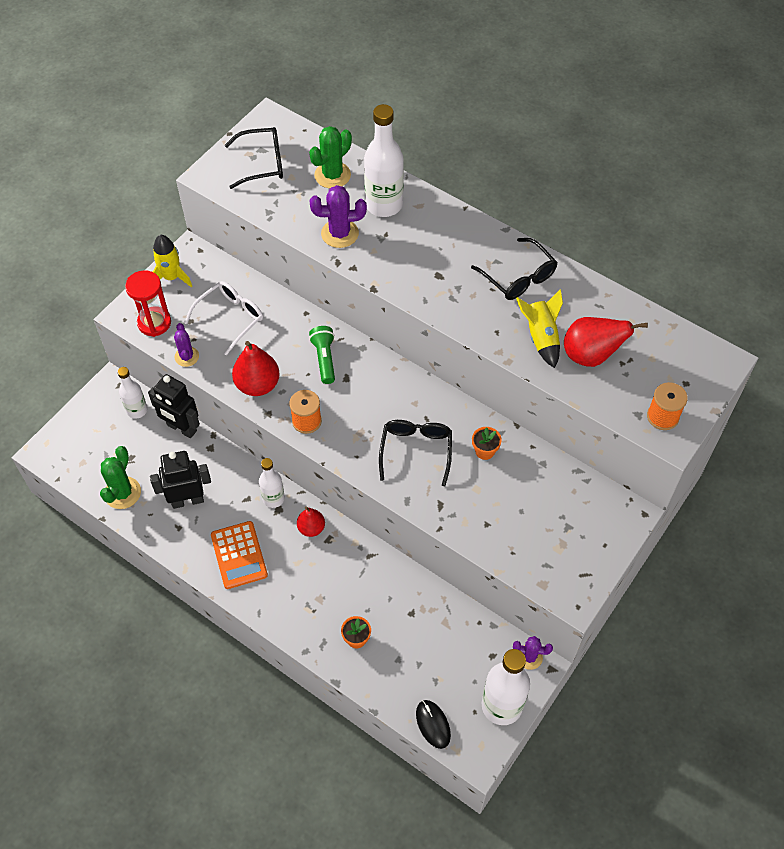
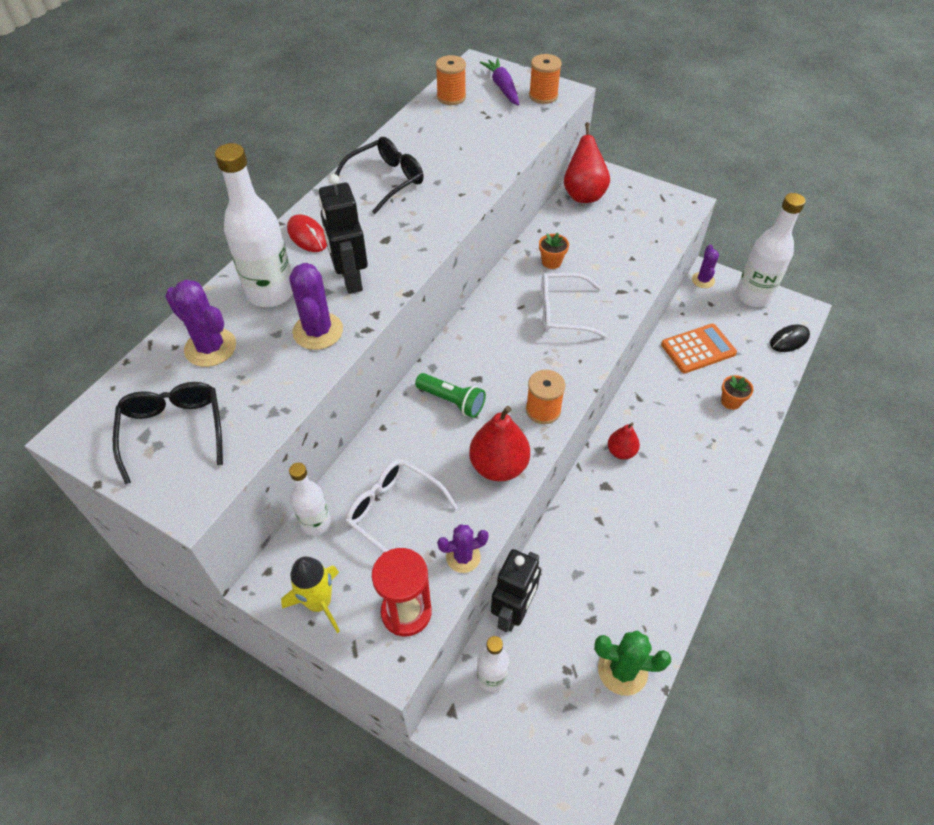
camera: 95 degrees left, 5 degrees down
black robot [150,451,211,509] -> black robot moved to [319,174,368,294]
orange calculator [211,521,268,589] -> orange calculator moved to [661,324,737,373]
white bottle [259,458,285,508] -> white bottle moved to [289,463,331,536]
green cactus [309,126,352,188] -> purple cactus [165,280,236,367]
green flashlight [309,326,335,384] -> green flashlight turned 135 degrees counterclockwise [415,373,486,418]
black glasses [379,420,452,486] -> white glasses [541,273,607,338]
yellow rocket [516,289,563,368] -> none
red pear [564,317,648,367] -> red pear moved to [564,122,610,203]
none -> red mouse [287,214,327,252]
none -> orange spool [436,55,466,105]
none -> purple carrot [480,58,519,106]

